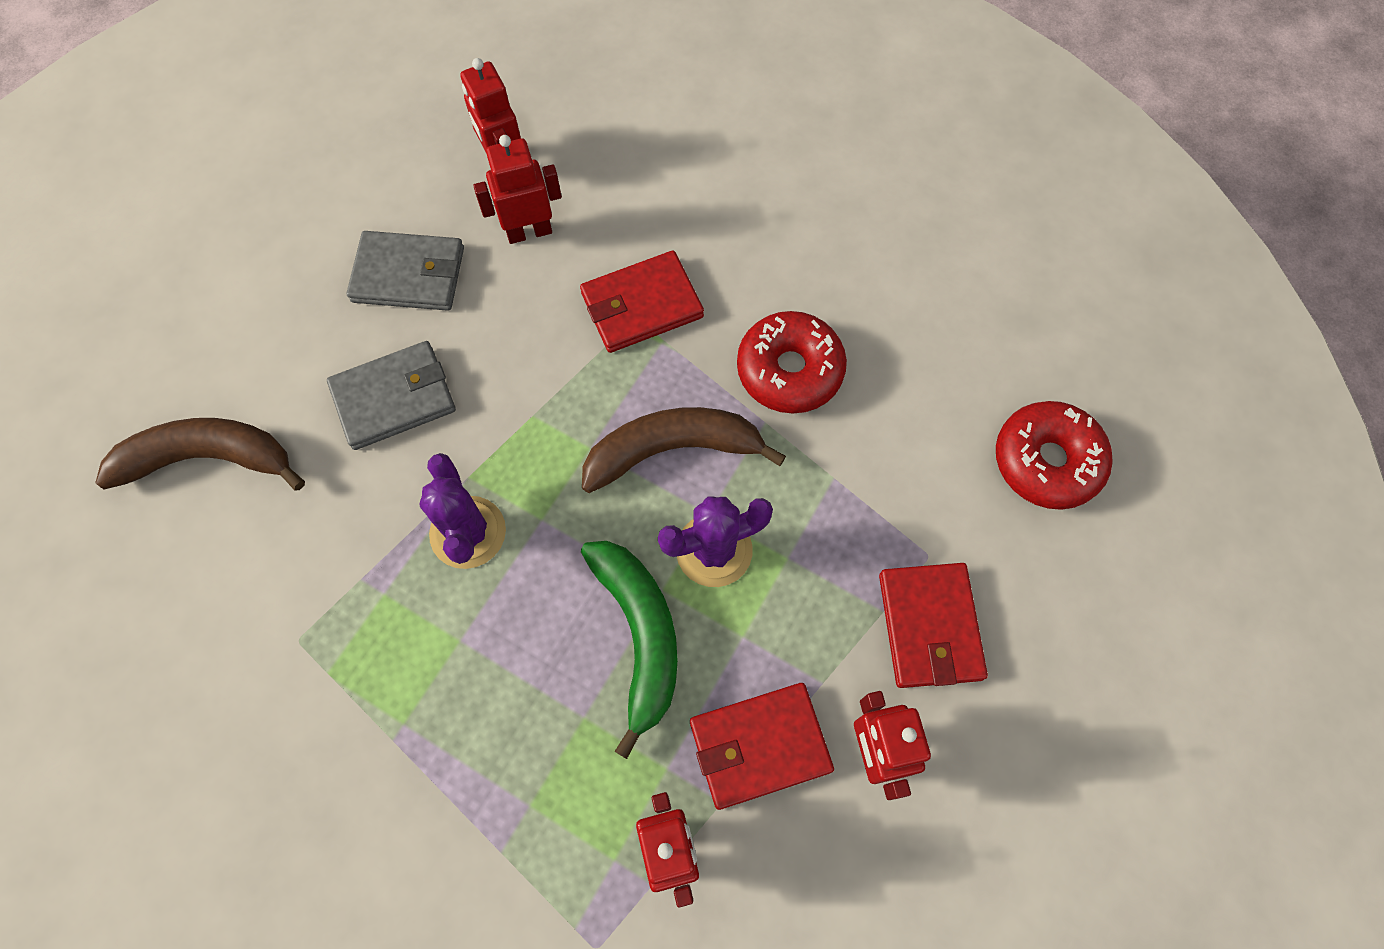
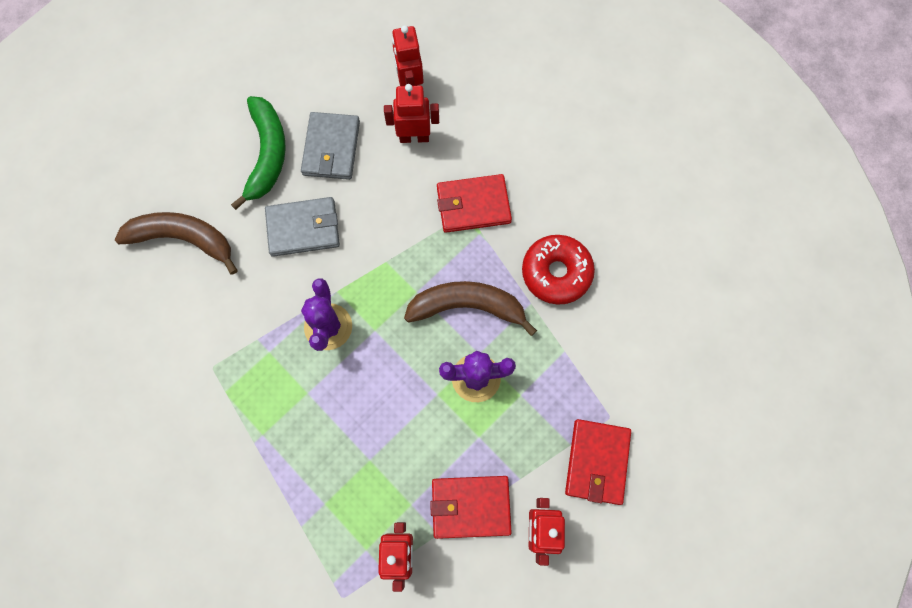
camera: 15 degrees right, 5 degrees up
grey wallet [347,231,464,311] -> grey wallet turned 75 degrees clockwise [301,112,360,180]
green banana [581,541,678,759] -> green banana moved to [231,96,286,210]
red donut [996,401,1112,510] -> none

